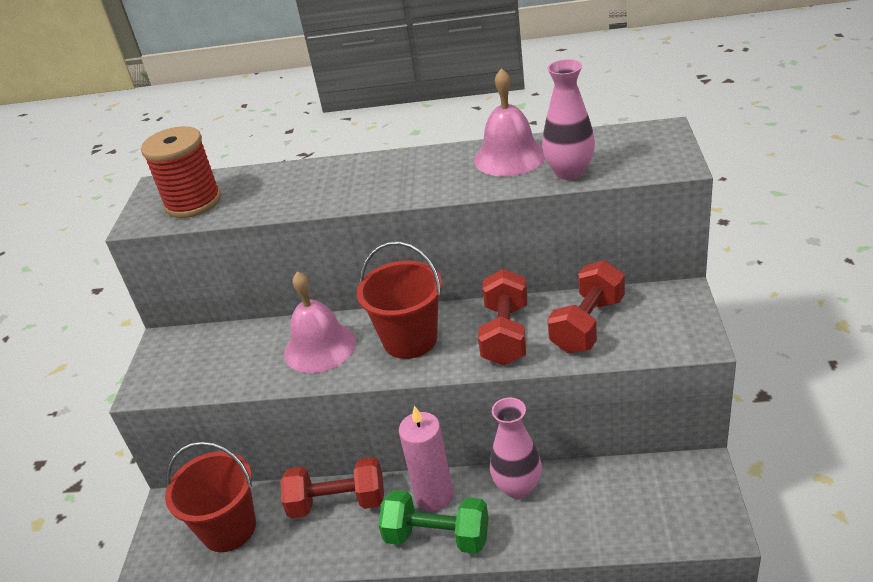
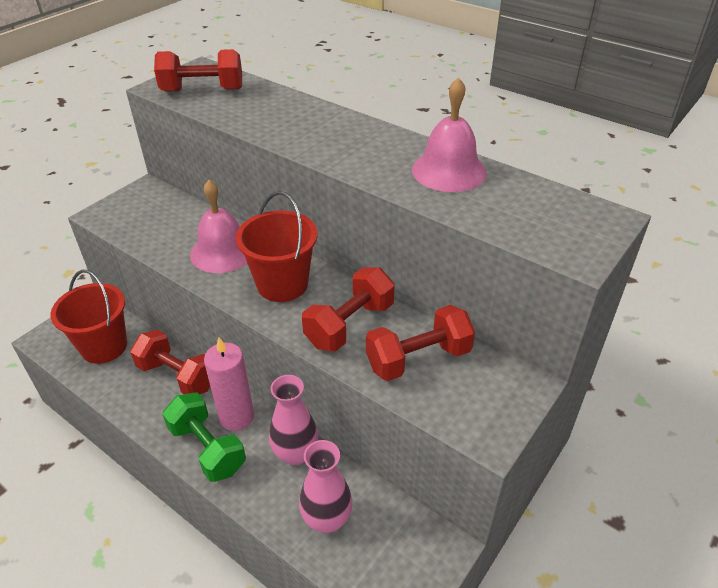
camera: 30 degrees right, 5 degrees up
red spool [141,126,221,218] -> red dumbbell [154,49,242,92]
pink vase [542,59,595,180] -> pink vase moved to [299,440,353,533]

